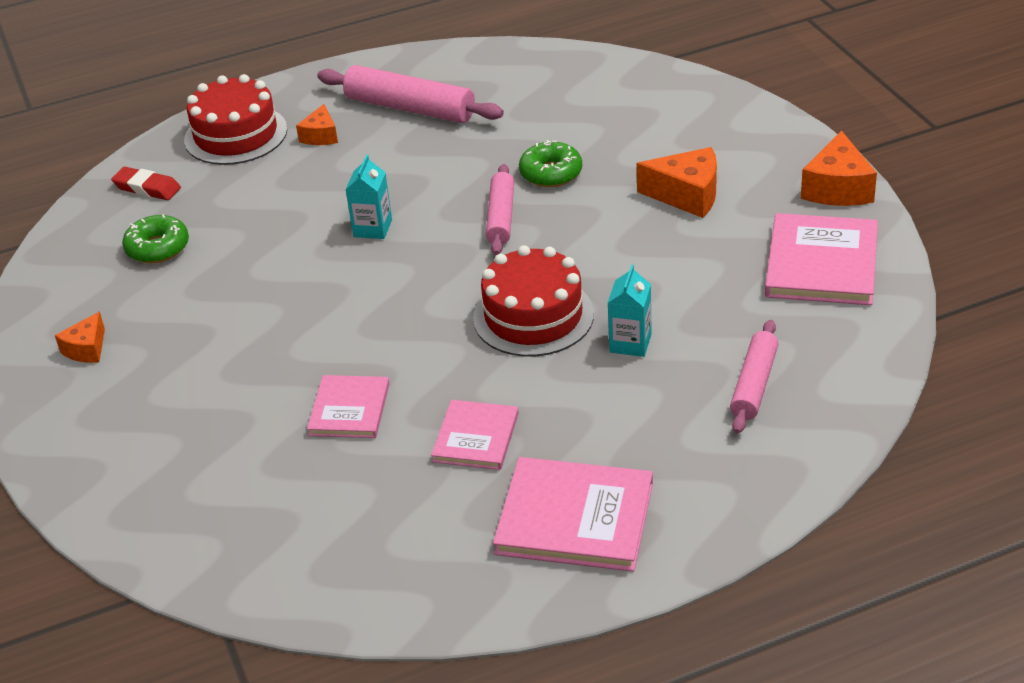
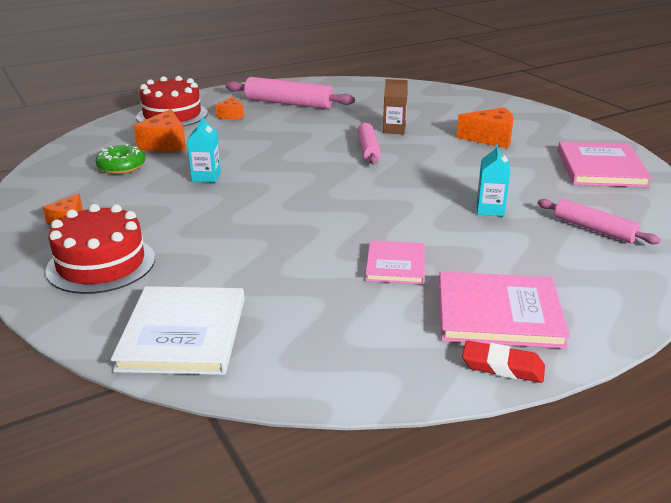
camera: 10 degrees left, 10 degrees down
red eraser [111,167,181,200] -> red eraser moved to [462,340,545,383]
pink book [307,375,390,438] -> none
turquoise carton [345,154,392,239] -> turquoise carton moved to [187,116,221,182]
red cake [473,245,594,357] -> red cake moved to [46,204,155,294]
green donut [519,140,582,187] -> brown carton [383,79,408,134]
pink rolling pin [730,320,778,434] -> pink rolling pin turned 60 degrees counterclockwise [538,199,661,244]
orange cheese [801,131,877,206] -> orange cheese moved to [134,109,186,152]
none -> white book [111,286,245,375]

